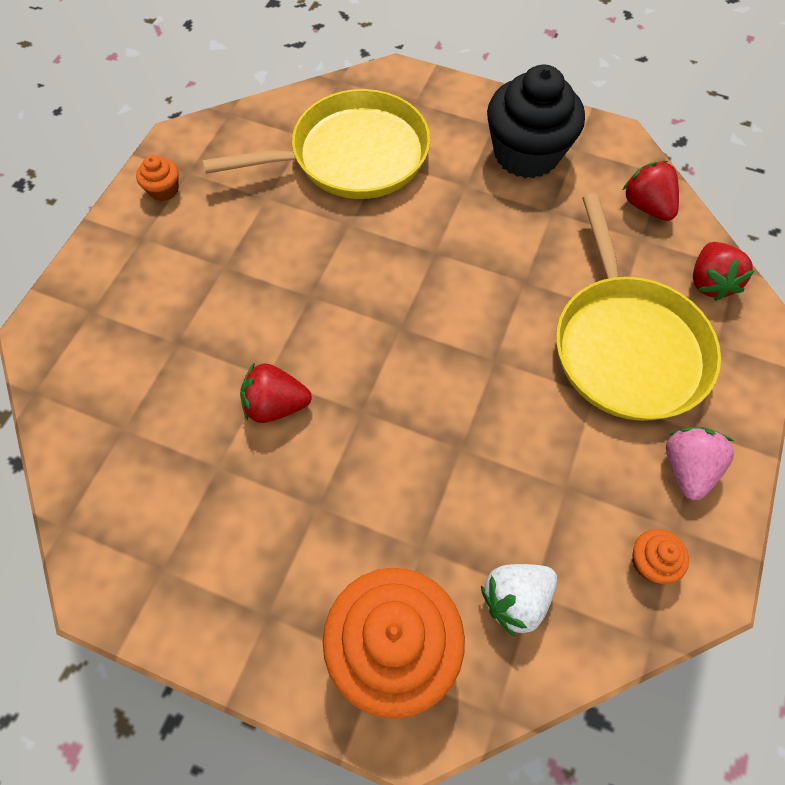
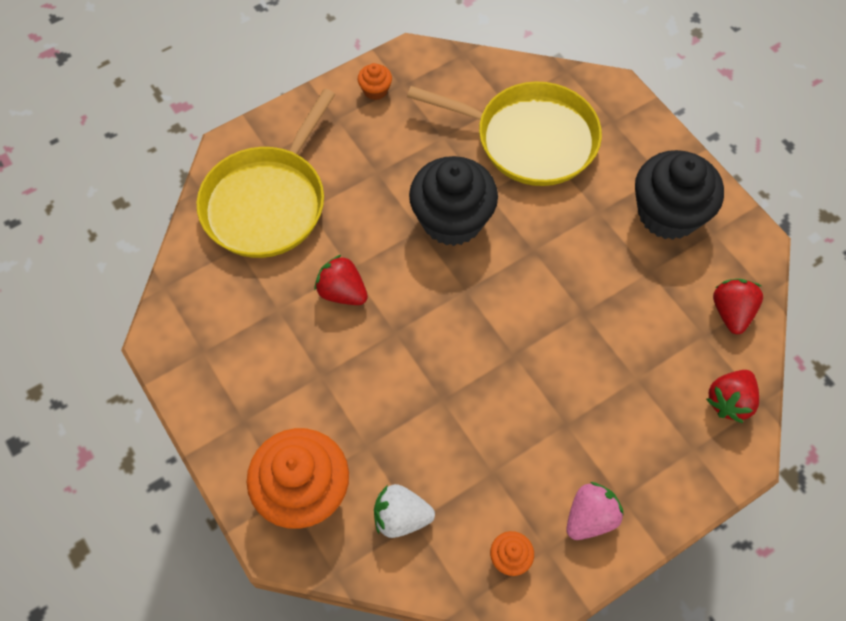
camera: 35 degrees right, 0 degrees up
yellow pan [556,194,721,421] -> yellow pan moved to [196,89,335,258]
none -> black cupcake [409,156,498,246]

